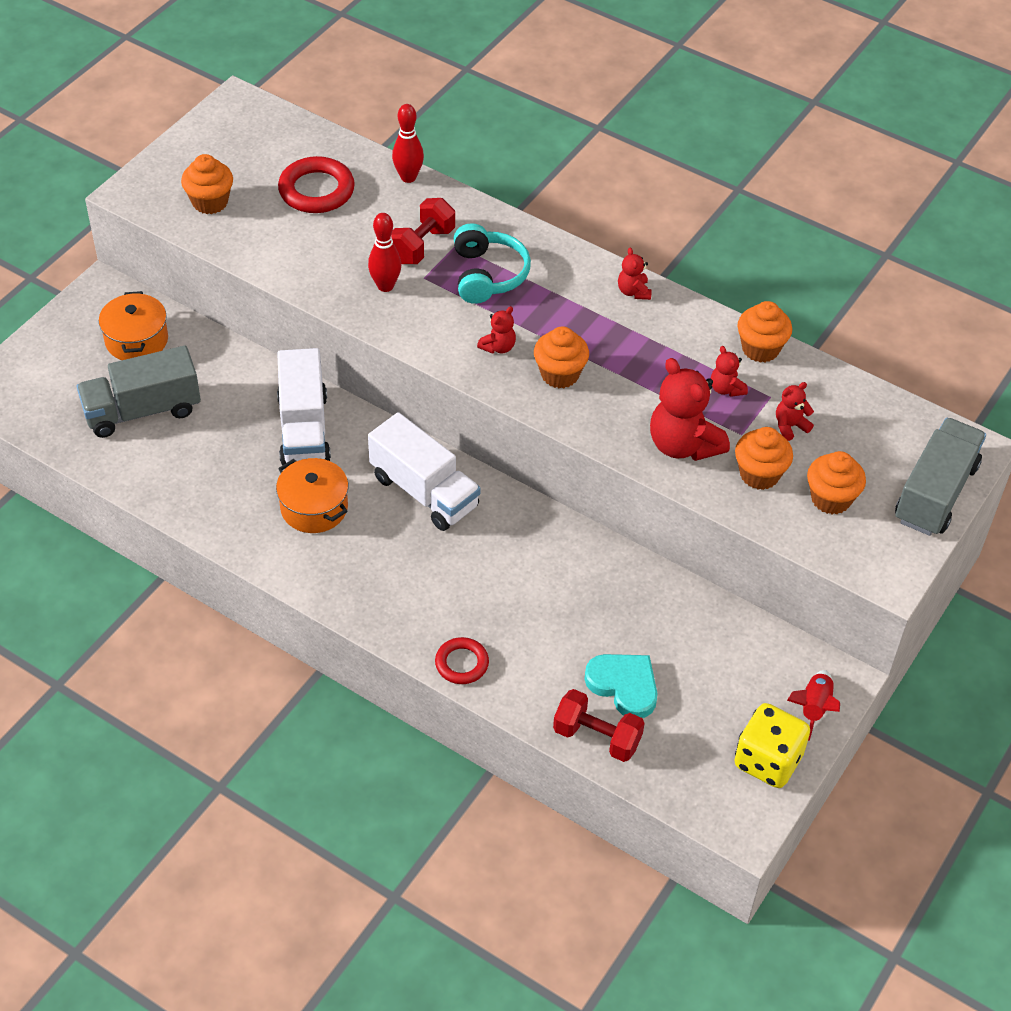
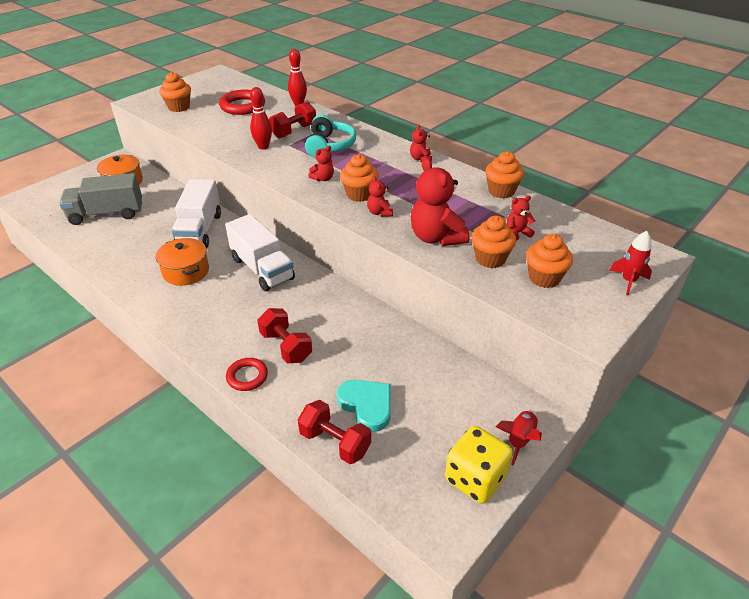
camera: 10 degrees right, 10 degrees down
red teddy bear [711,346,748,397] -> red teddy bear moved to [367,176,393,217]
grey truck [895,418,986,536] -> red rocket [609,231,652,295]
none -> red dumbbell [257,308,312,363]

